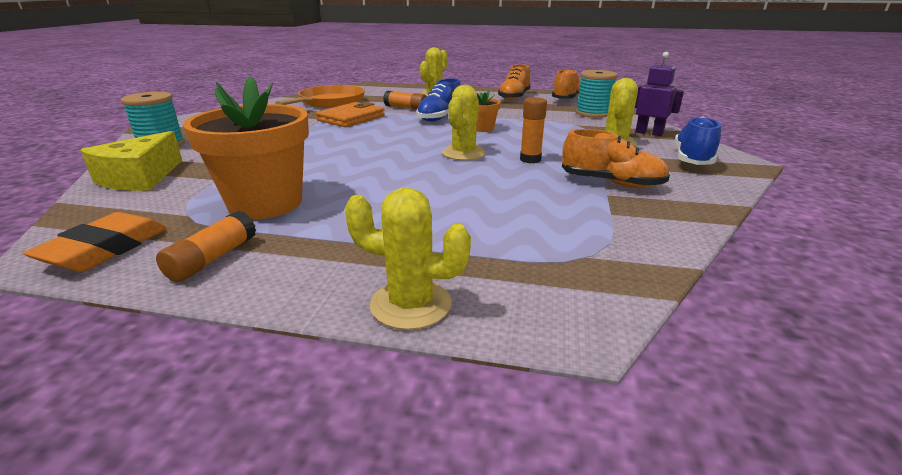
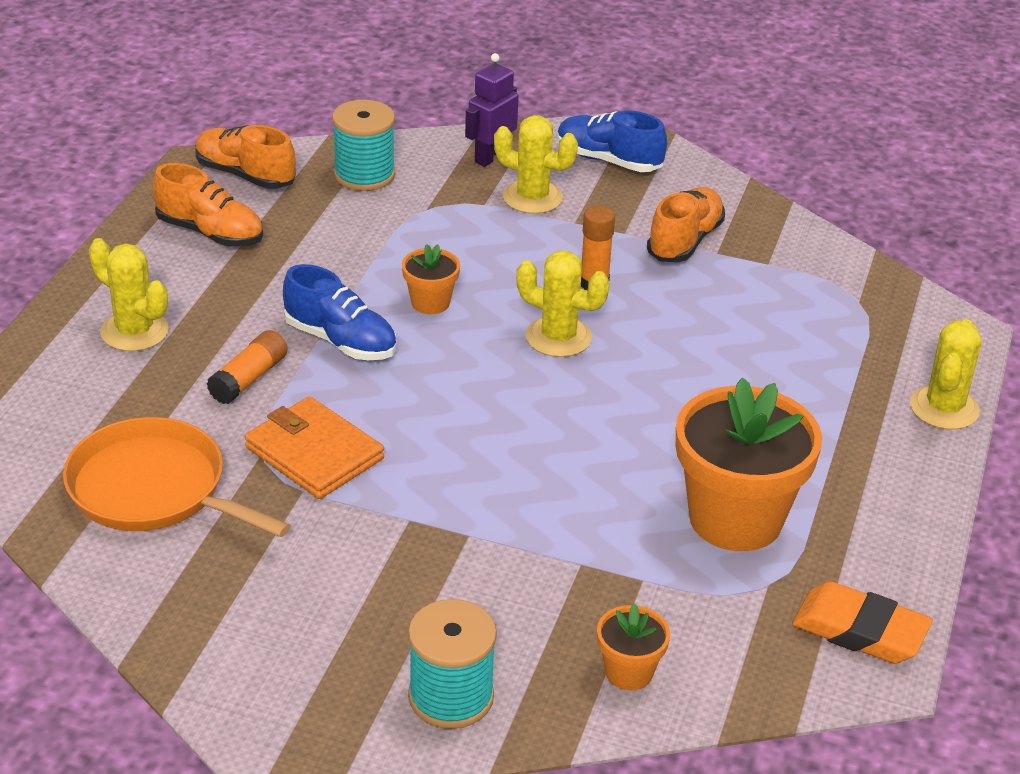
camera: 85 degrees left, 10 degrees up
yellow cheese [80,131,182,191] -> orange flower pot [597,603,670,690]
orange glue stick [156,211,256,282] -> none

